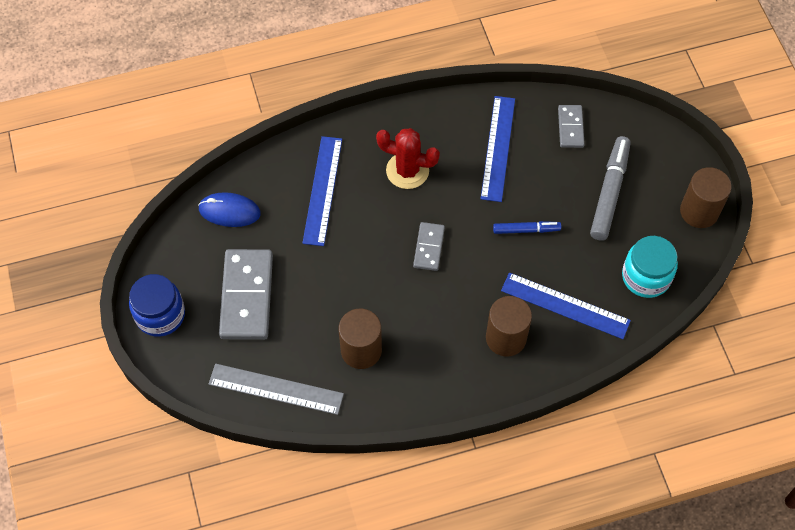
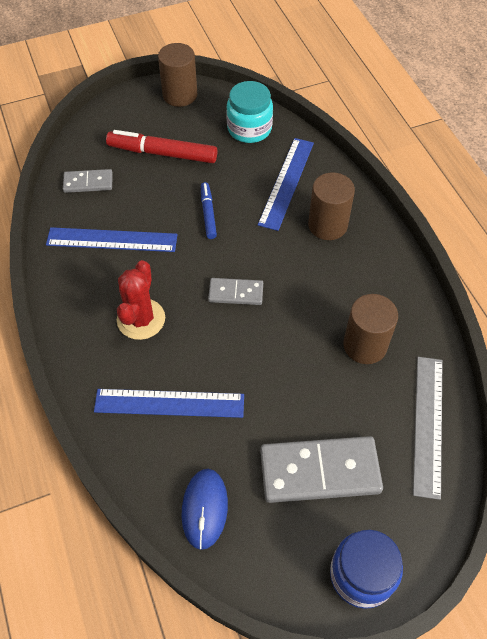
camera: 95 degrees left, 5 degrees down
grey marker [590,136,631,241] -> red marker [106,130,217,163]

